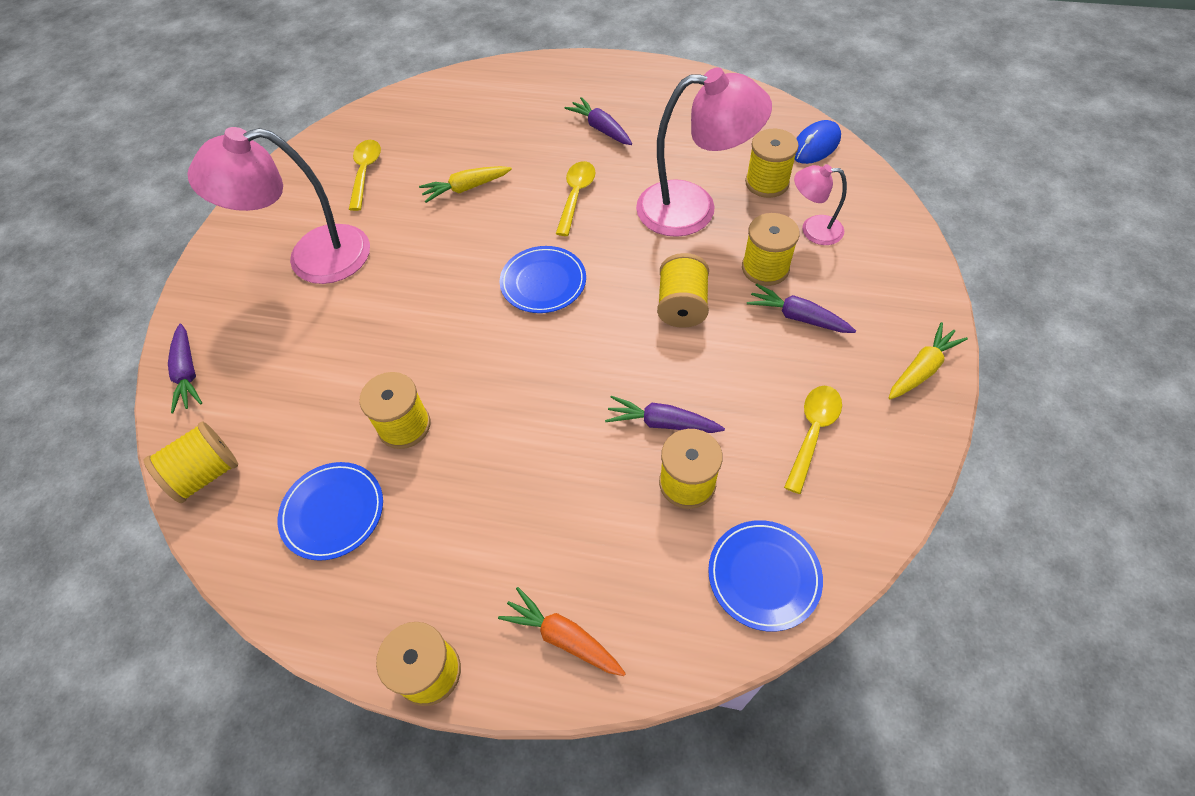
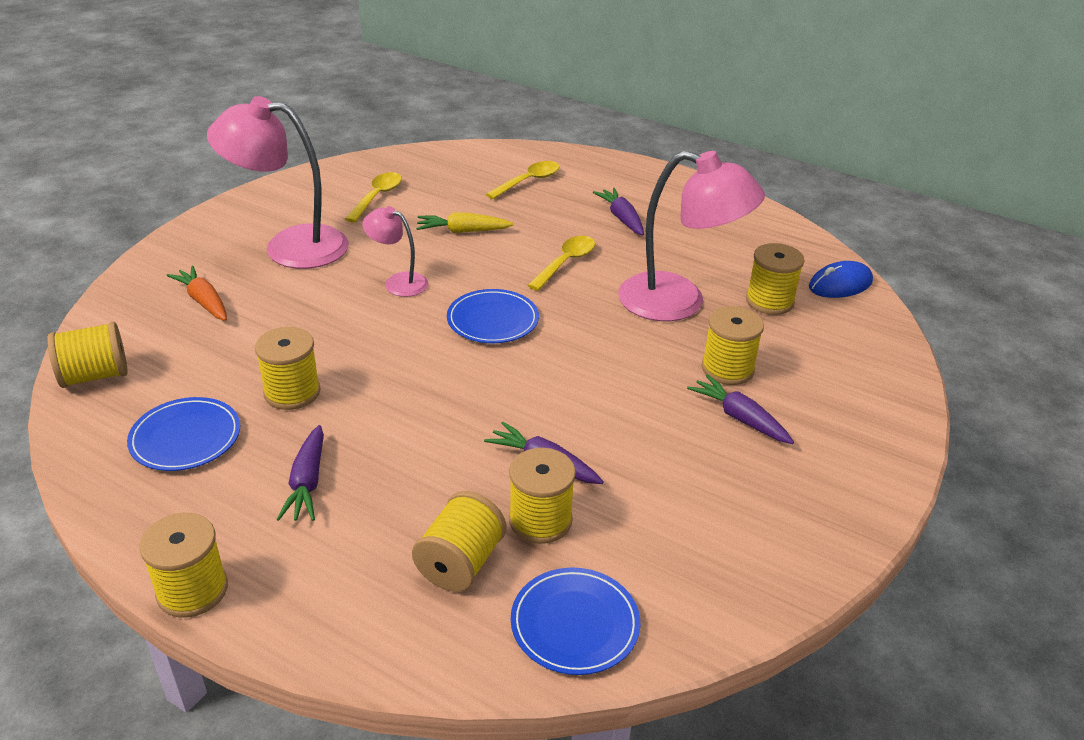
camera: 15 degrees right, 20 degrees down
purple carrot [168,324,202,413] -> purple carrot moved to [276,425,324,521]
orange carrot [498,587,626,676] -> orange carrot moved to [166,266,227,321]
yellow spool [657,253,709,328] -> yellow spool moved to [412,491,506,592]
yellow spoon [784,386,842,494] -> yellow spoon moved to [486,161,560,199]
pink lamp [794,164,847,245] -> pink lamp moved to [362,206,428,297]
yellow carrot [889,322,968,400] -> none

